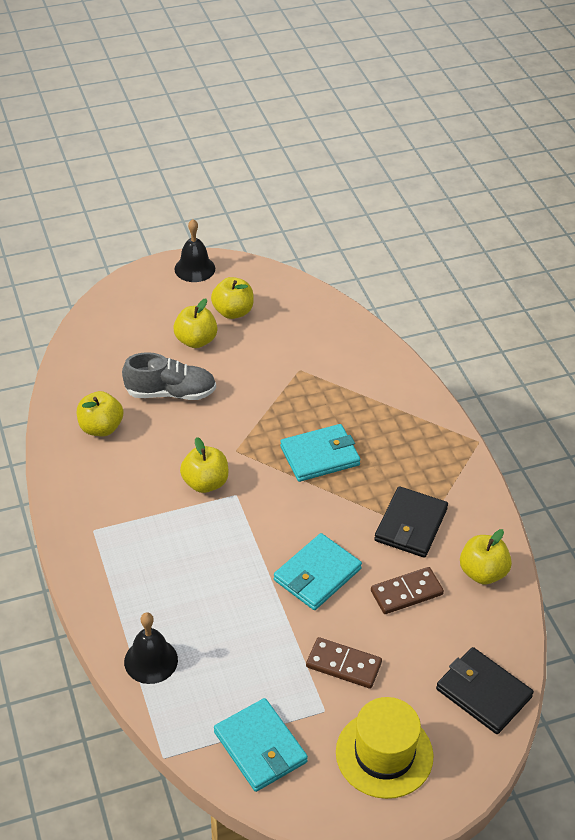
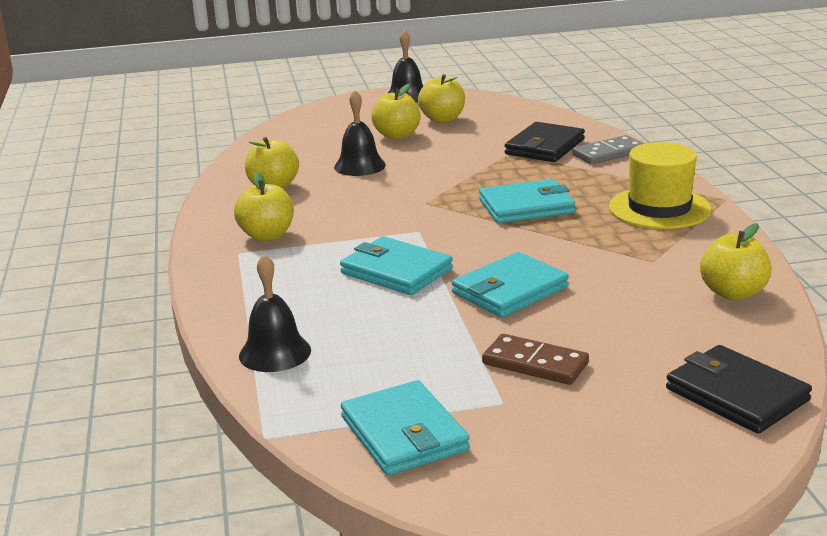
camera: 10 degrees right, 20 degrees down
grey shoe [122,352,216,400] -> black bell [334,90,386,176]
yellow apple [180,437,229,493] -> yellow apple moved to [234,172,294,241]
yellow hat [336,697,434,799] -> yellow hat moved to [609,142,711,229]
brown domino [371,567,444,614] -> none
black wallet [374,486,448,558] -> black wallet moved to [505,122,585,162]
none -> turquoise wallet [340,236,453,295]
none -> grey domino [572,135,644,164]

